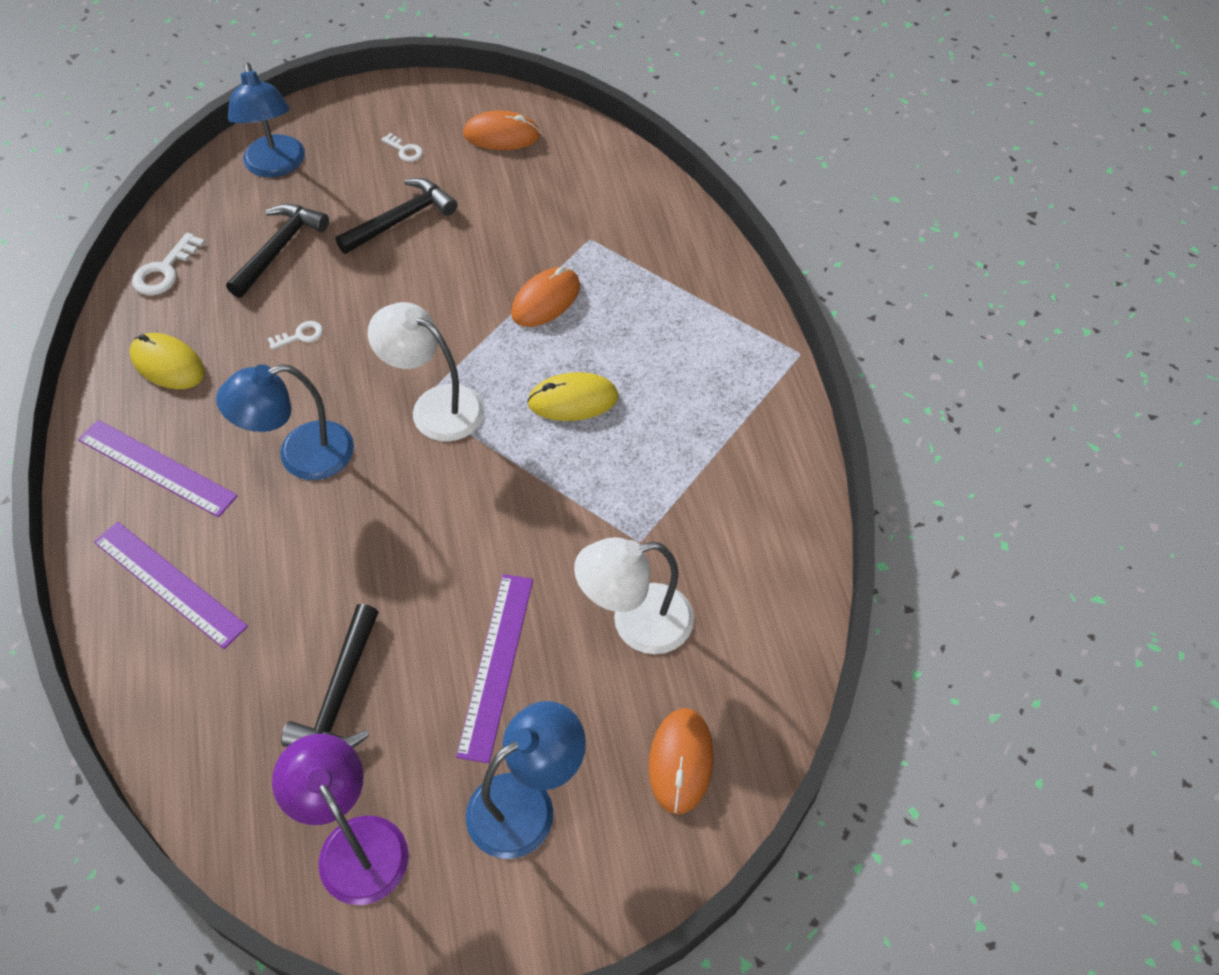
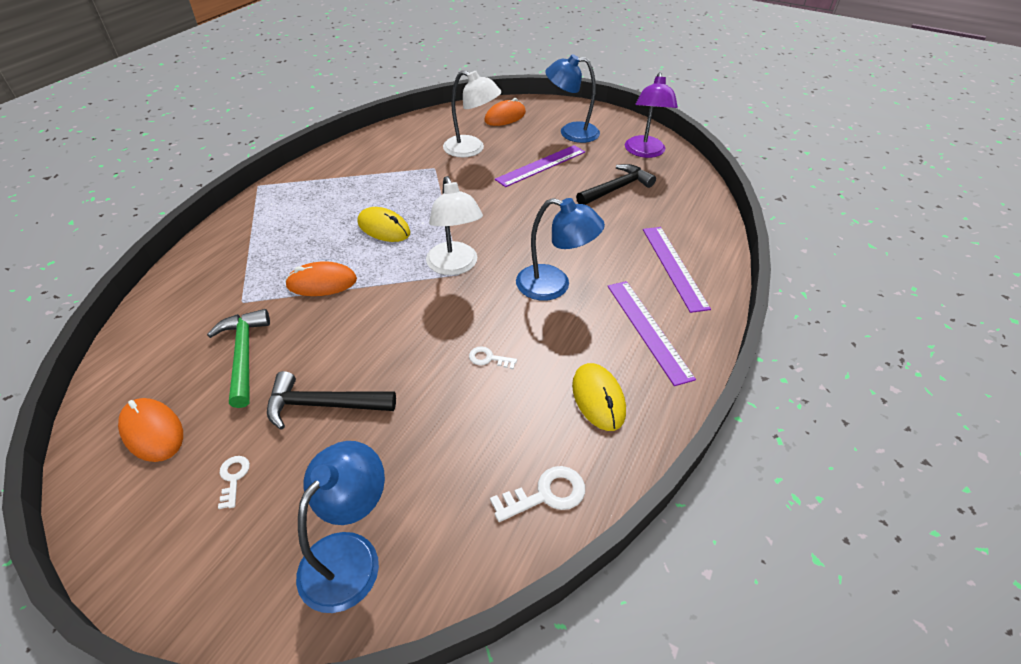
camera: 140 degrees left, 10 degrees down
black hammer [226,204,329,298] -> none
none -> green hammer [207,309,270,408]

